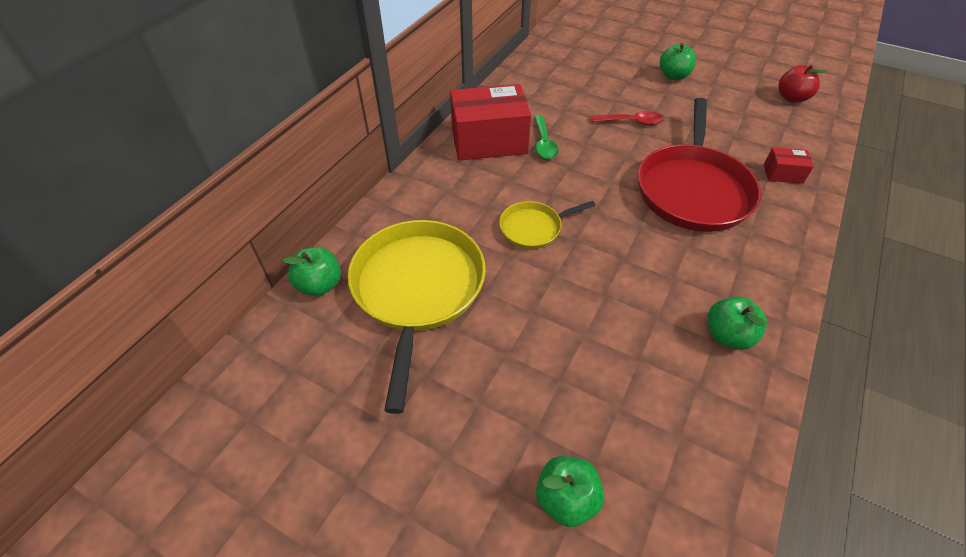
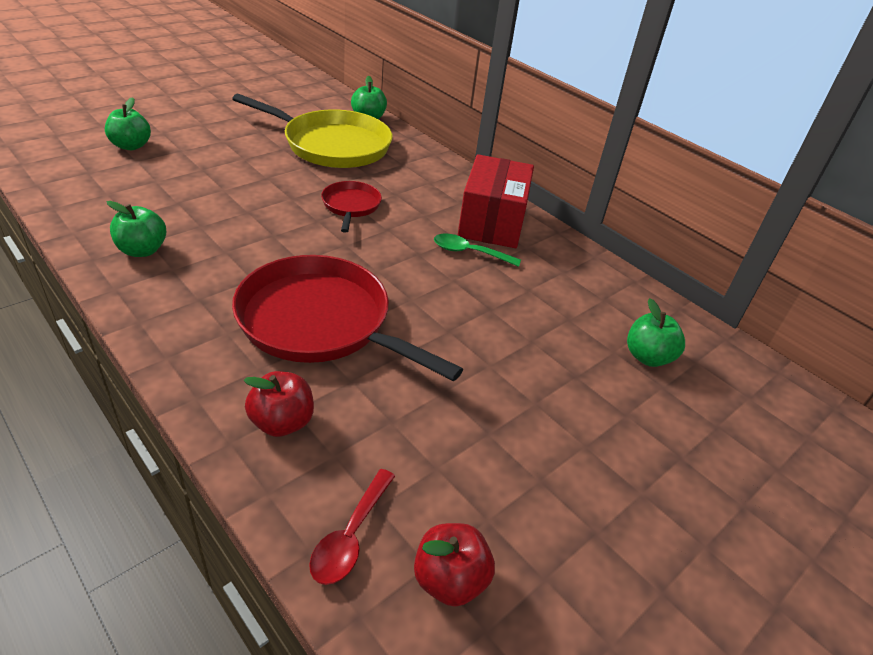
camera: 105 degrees right, 10 degrees down
yellow pan [499,201,596,249] -> red pan [321,181,382,233]
red spoon [591,111,664,125] -> red spoon moved to [309,469,395,585]
green apple [660,43,696,80] -> green apple moved to [627,298,685,367]
red box [764,147,814,184] -> red apple [243,371,314,437]

